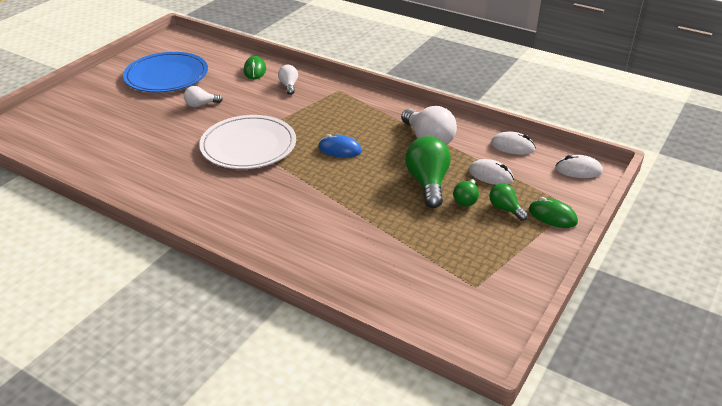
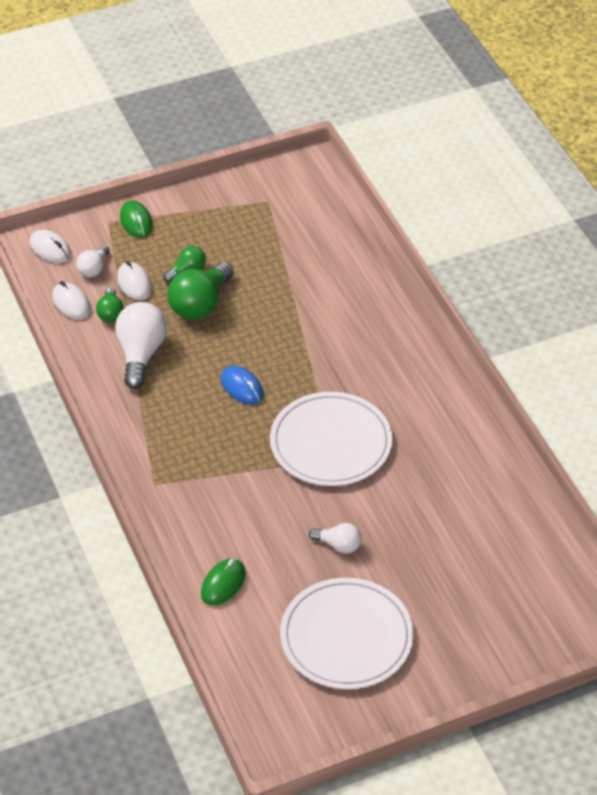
camera: 145 degrees left, 10 degrees up
blue plate [123,52,208,92] -> white plate [280,578,414,689]
white light bulb [278,65,298,95] -> white light bulb moved to [76,245,110,277]
green light bulb [489,183,528,221] -> green light bulb moved to [96,287,124,322]

